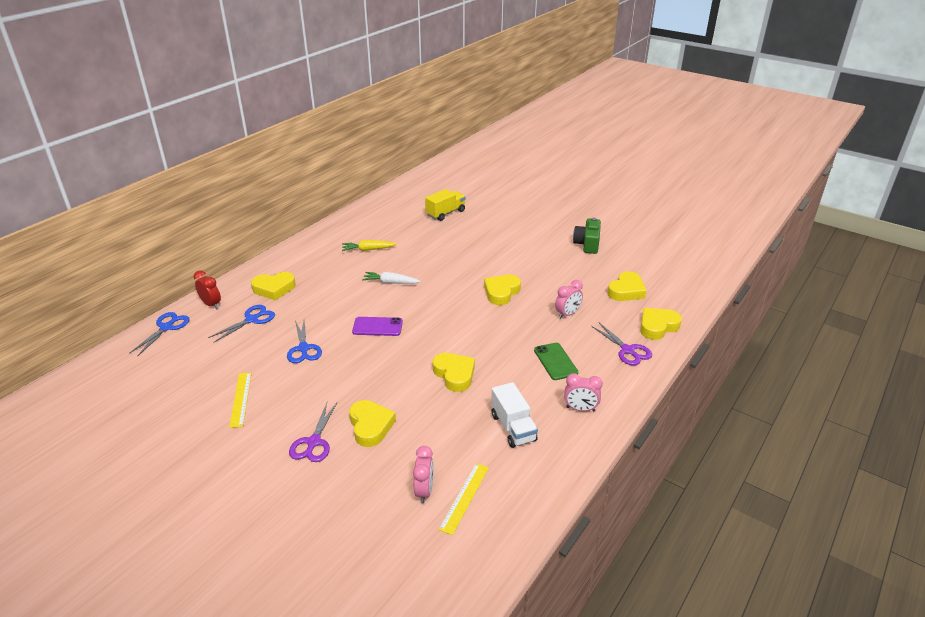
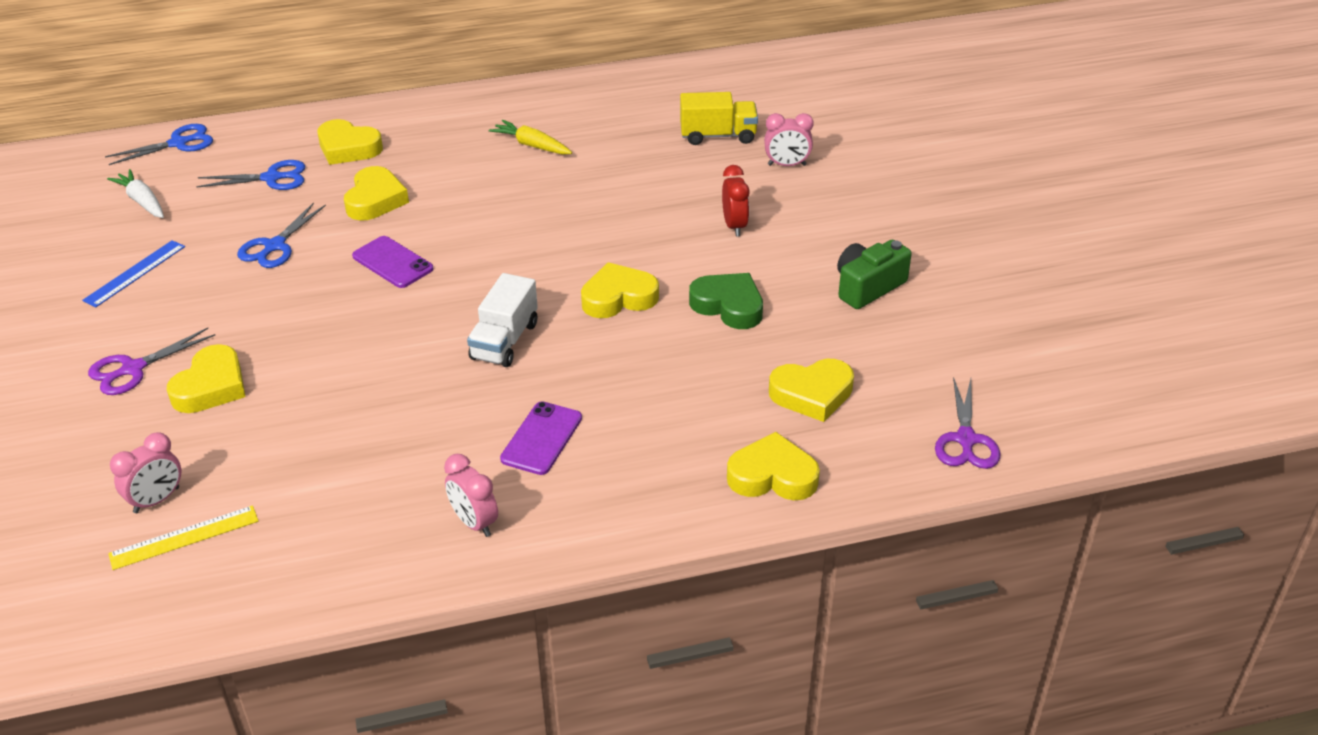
camera: 40 degrees right, 5 degrees up
red clock [194,270,221,309] -> red clock moved to [722,165,749,237]
yellow ruler [229,372,252,428] -> blue ruler [82,240,185,307]
white carrot [362,272,421,284] -> white carrot moved to [107,169,164,218]
yellow heart [432,353,475,392] -> yellow heart moved to [344,166,409,221]
white truck [491,382,538,448] -> white truck moved to [467,273,538,367]
green phone [534,343,578,380] -> purple phone [500,401,582,475]
pink clock [555,280,583,319] -> pink clock moved to [764,113,814,166]
purple scissors [591,323,652,366] -> purple scissors moved to [935,377,1000,469]
none -> green heart [689,273,763,329]

